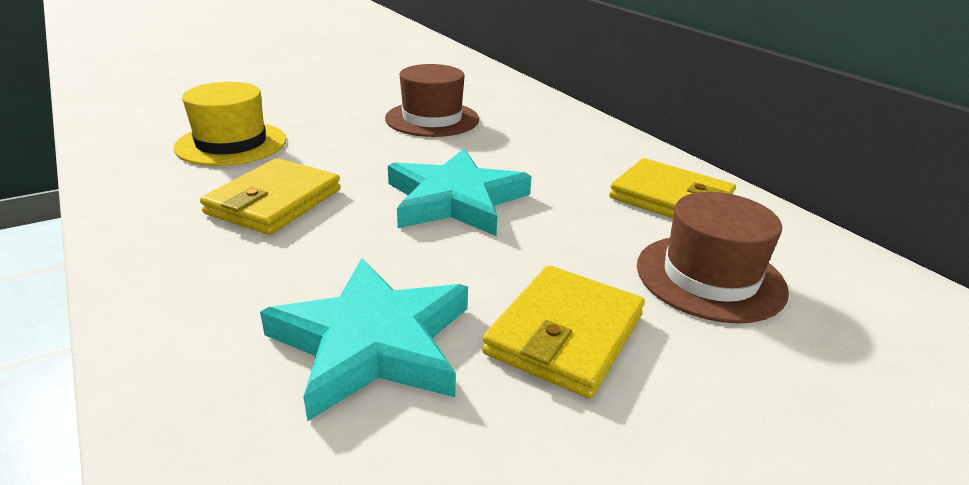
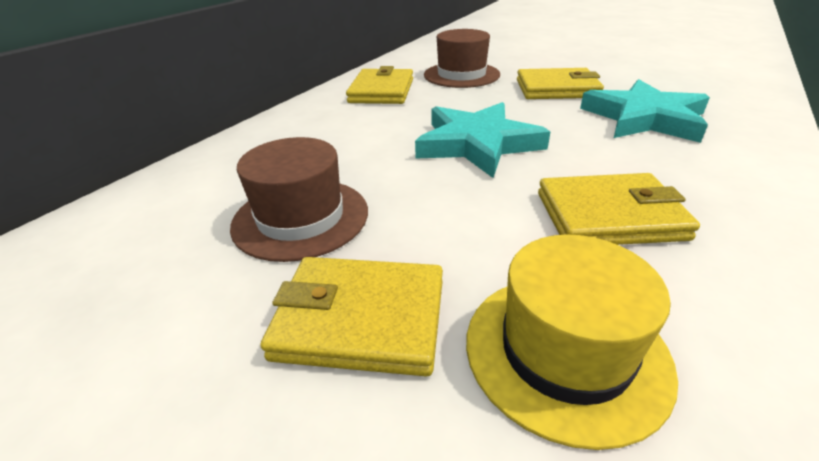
camera: 115 degrees left, 5 degrees up
none -> yellow wallet [261,257,443,377]

